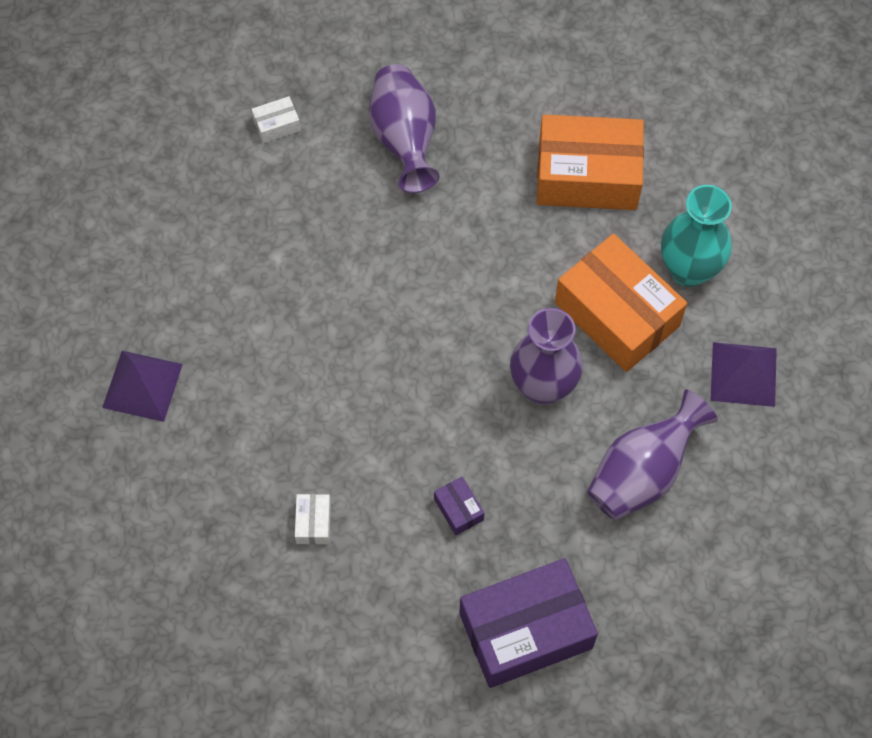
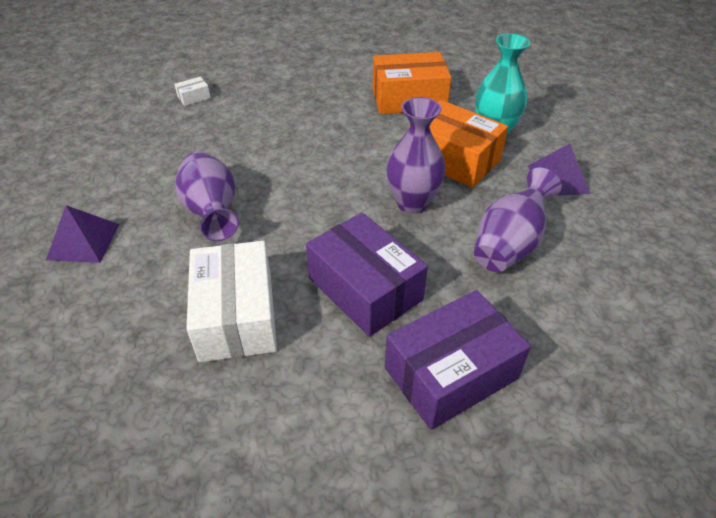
camera: 10 degrees left, 20 degrees down
white box [295,494,331,544] -> white box [186,241,277,362], size x2.44
purple vase [369,64,439,193] -> purple vase moved to [175,151,239,241]
purple box [434,477,484,535] -> purple box [306,213,428,337], size x2.44

